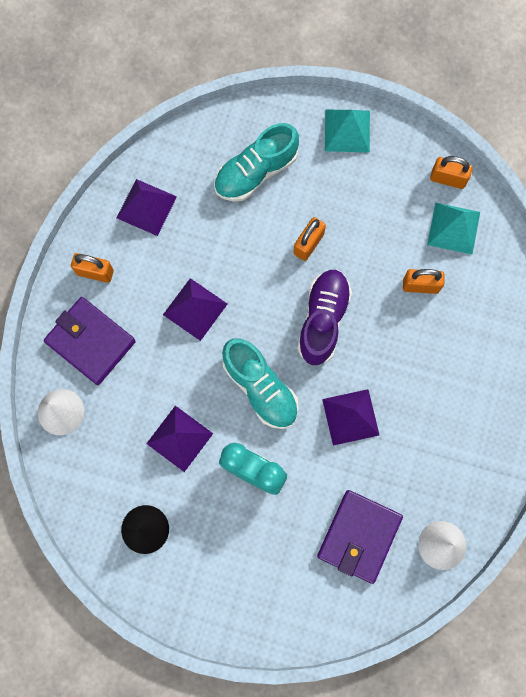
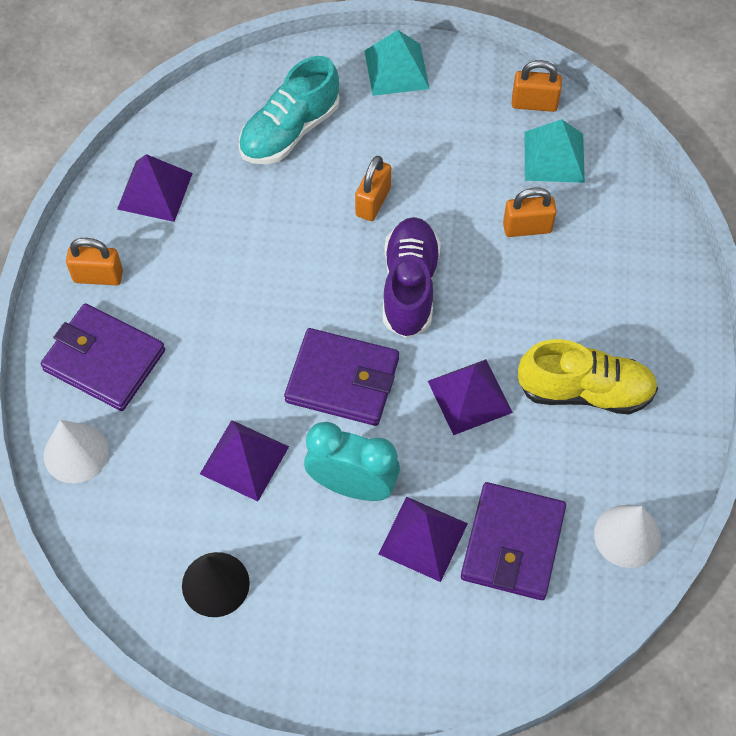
camera: 10 degrees left, 15 degrees down
purple pyramid [163,278,227,341] -> purple pyramid moved to [379,497,468,582]
turquoise shoe [222,338,299,429] -> purple wallet [284,328,399,426]
none -> yellow shoe [518,339,658,414]

